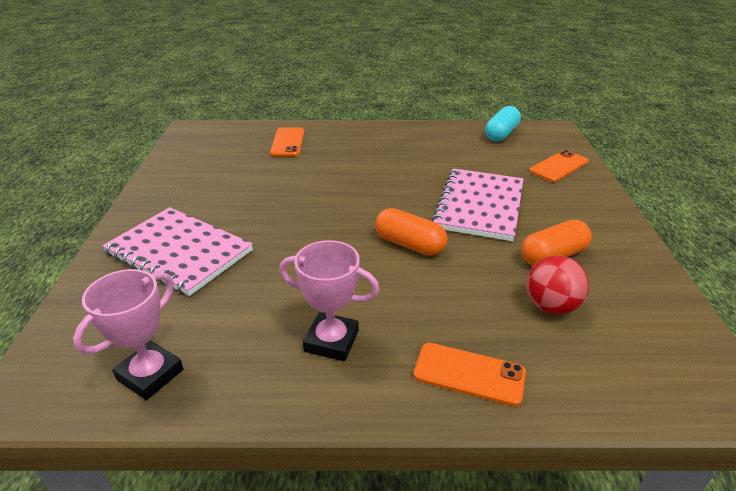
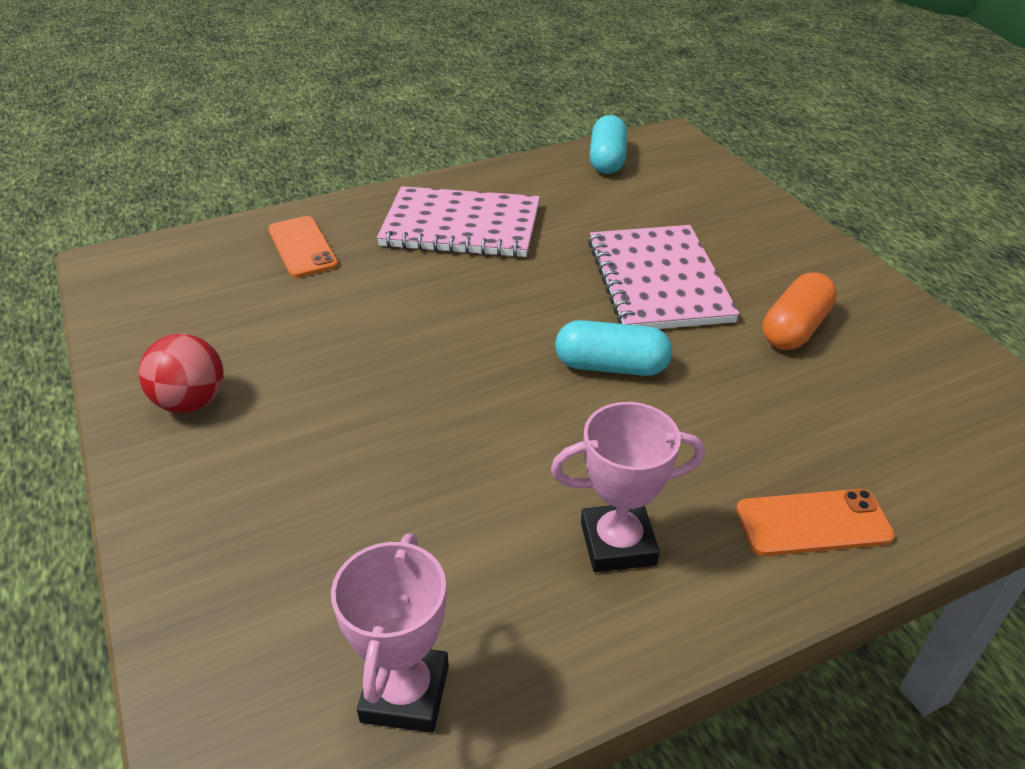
camera: 25 degrees left, 5 degrees up
pink notebook [102,207,253,296] -> pink notebook moved to [377,186,540,258]
orange capsule [375,208,447,256] -> turquoise capsule [555,320,672,376]
red ball [526,255,589,314] -> red ball moved to [138,334,224,413]
orange phone [529,150,589,182] -> none

